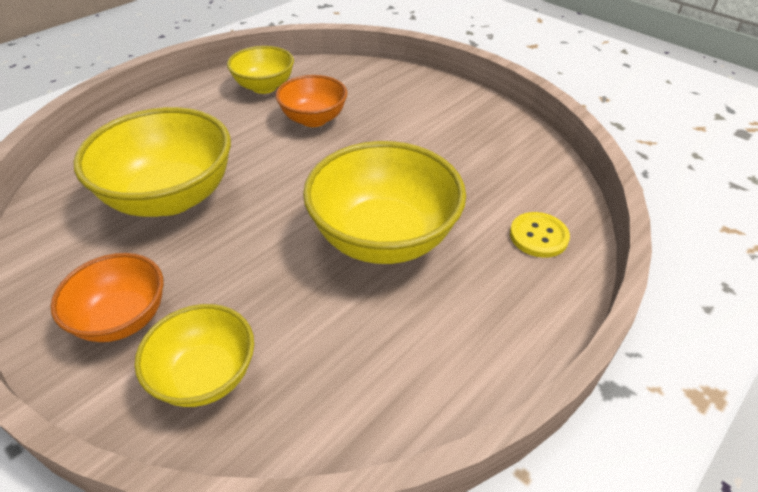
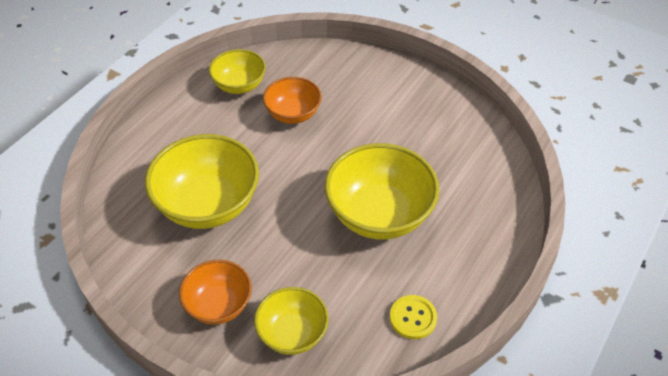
camera: 10 degrees left, 5 degrees up
yellow button [510,212,570,258] -> yellow button moved to [390,295,437,339]

